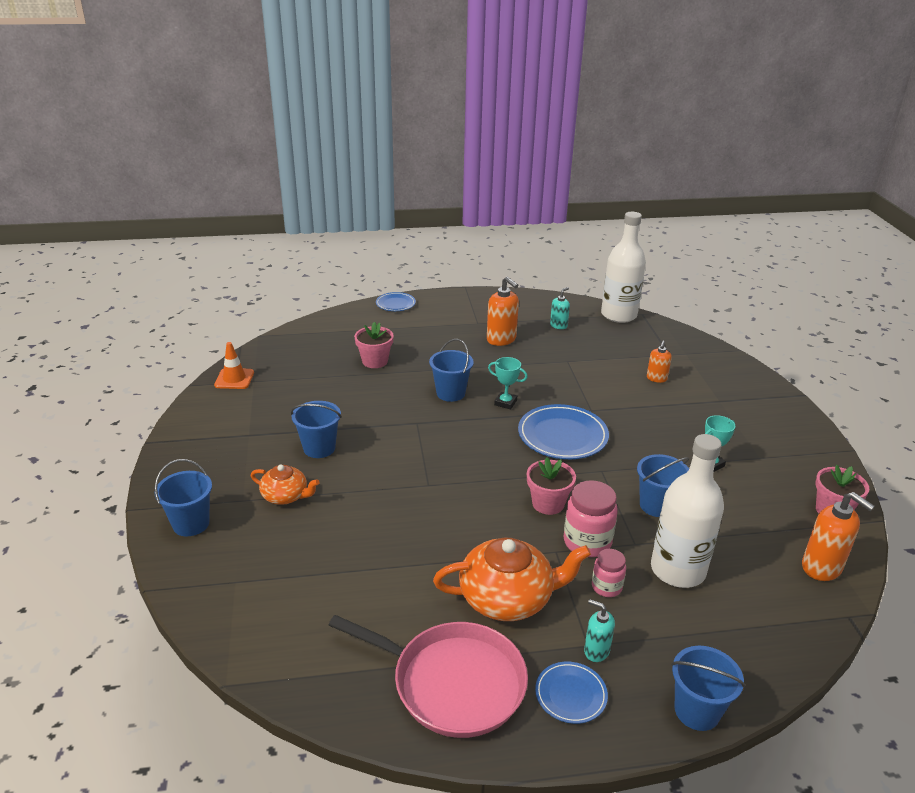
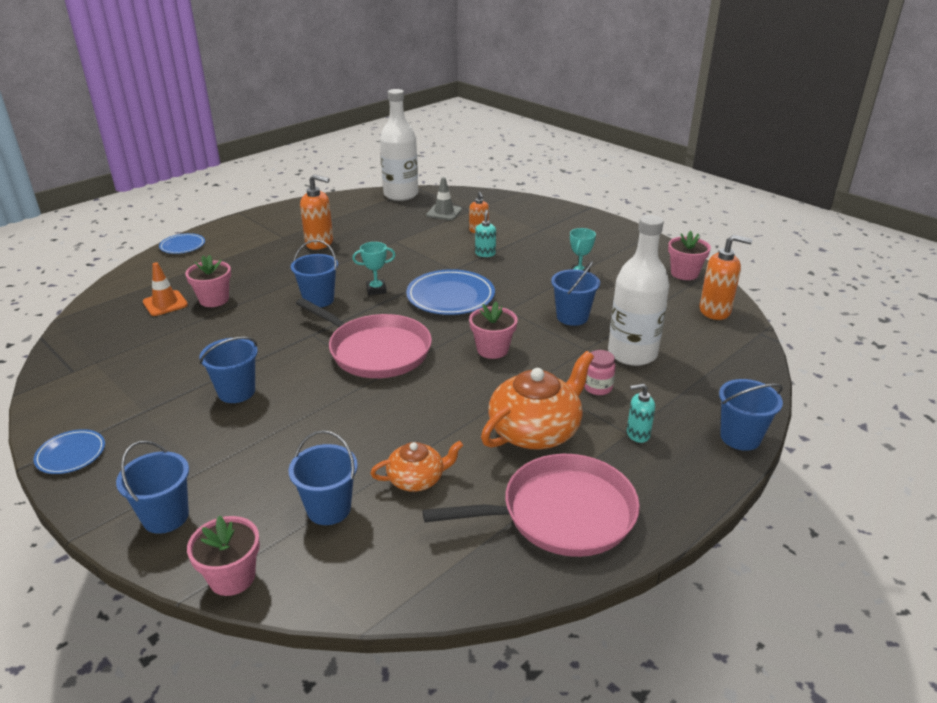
camera: 35 degrees left, 0 degrees up
orange traffic cone [214,342,254,389] -> orange traffic cone moved to [143,262,188,316]
orange teapot [251,465,320,505] -> orange teapot moved to [370,441,463,492]
blue plate [535,662,608,724] -> blue plate moved to [33,429,105,474]
turquoise soap dispenser [550,287,570,329] -> turquoise soap dispenser moved to [475,210,496,257]
pink jar [564,480,618,557] -> none
none -> pink flower pot [187,516,260,596]
none -> blue bucket [288,430,358,525]
none -> pink pan [296,298,432,378]
none -> grey traffic cone [426,177,462,220]

